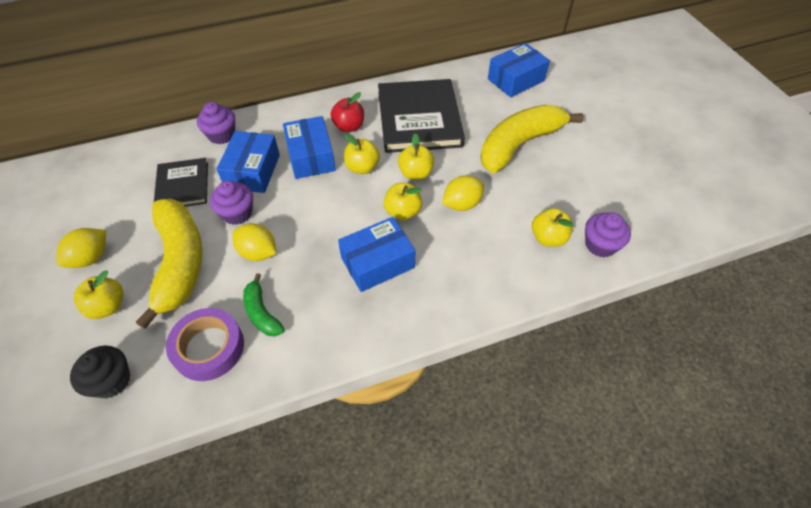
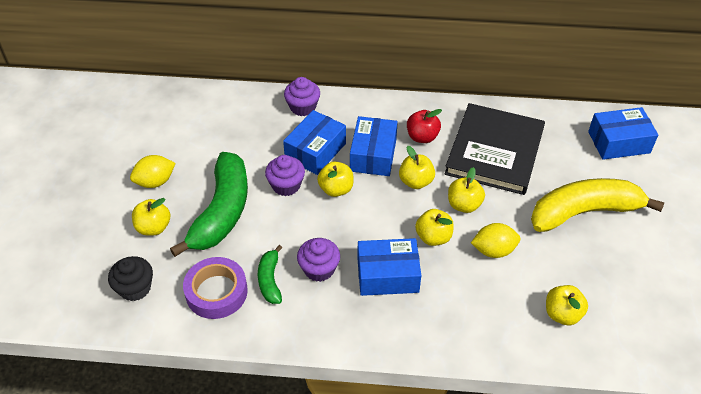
camera: 25 degrees right, 5 degrees down
yellow banana [136,199,203,329] -> green banana [170,152,248,257]
black book [154,158,208,207] -> none
yellow lemon [232,223,276,261] -> none
purple cupcake [585,212,631,257] -> purple cupcake moved to [297,238,340,282]
none -> yellow apple [317,161,354,197]

